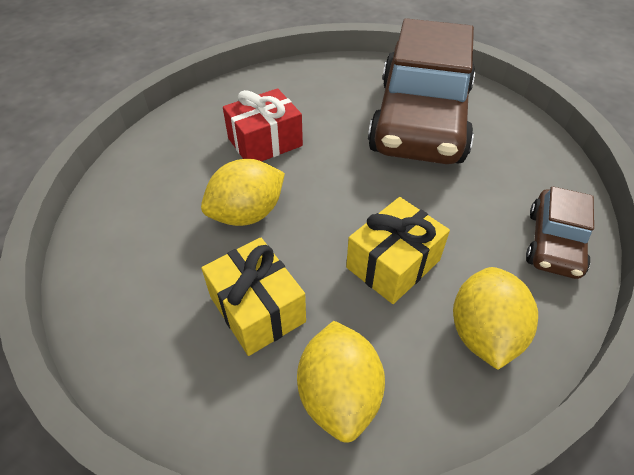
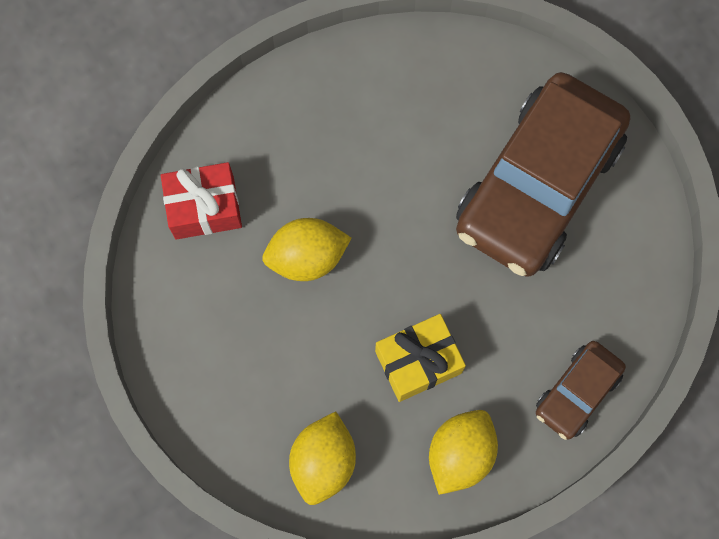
camera: 20 degrees right, 25 degrees up
yellow gift [201,238,306,356] -> none
red gift [223,88,303,161] -> red gift moved to [161,162,242,240]

